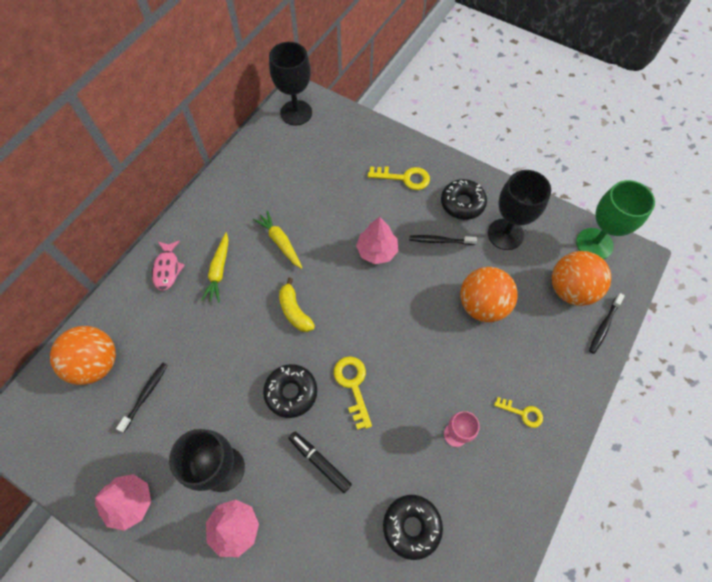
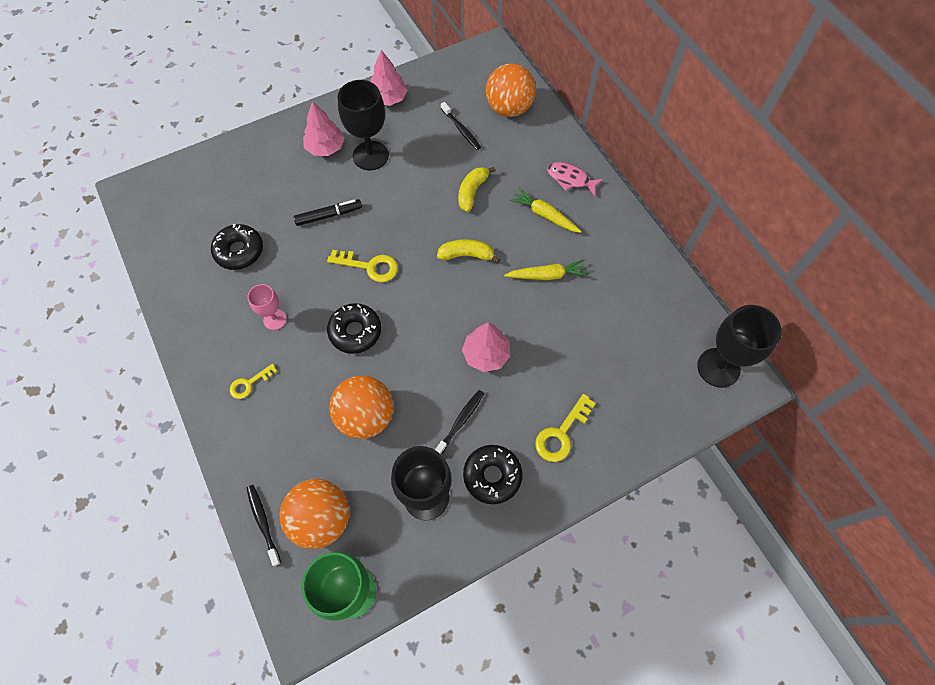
camera: 120 degrees right, 0 degrees up
black donut [263,364,317,418] -> black donut moved to [327,303,381,354]
none -> yellow banana [458,167,495,212]

